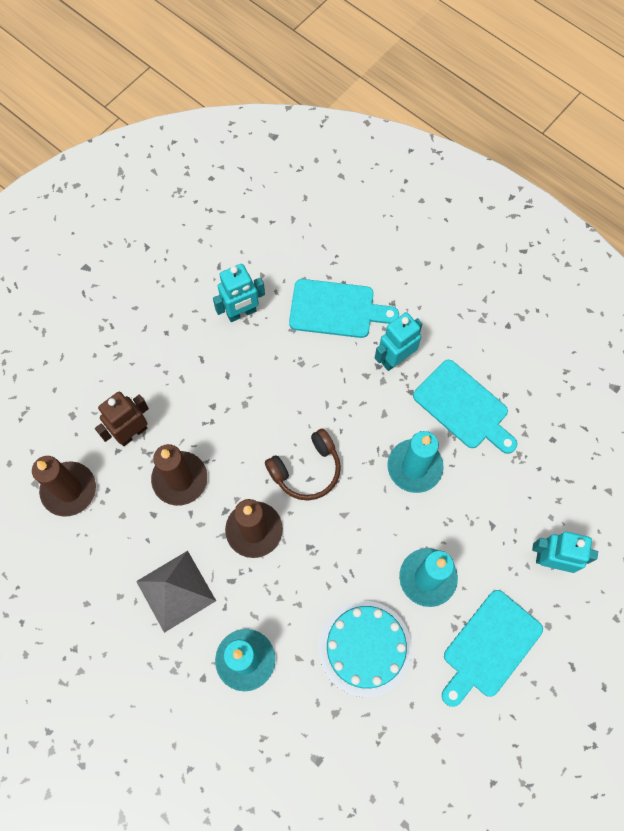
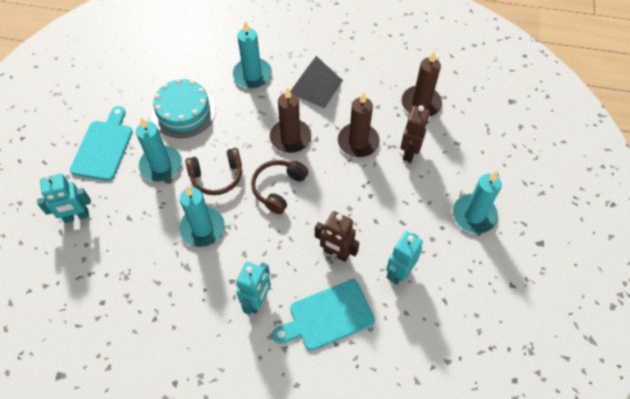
camera: 150 degrees right, 10 degrees down
turquoise cutting board [413,360,517,454] -> none
none -> brown headphones [185,148,242,195]
none -> brown robot [315,211,360,262]
none -> turquoise candle [453,172,502,233]

